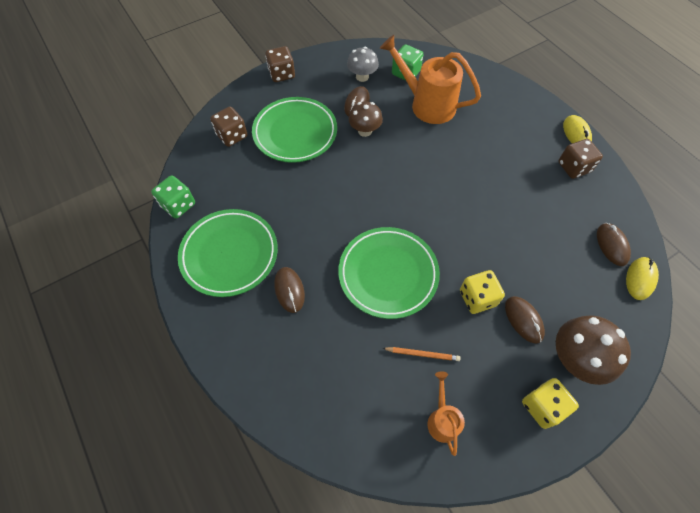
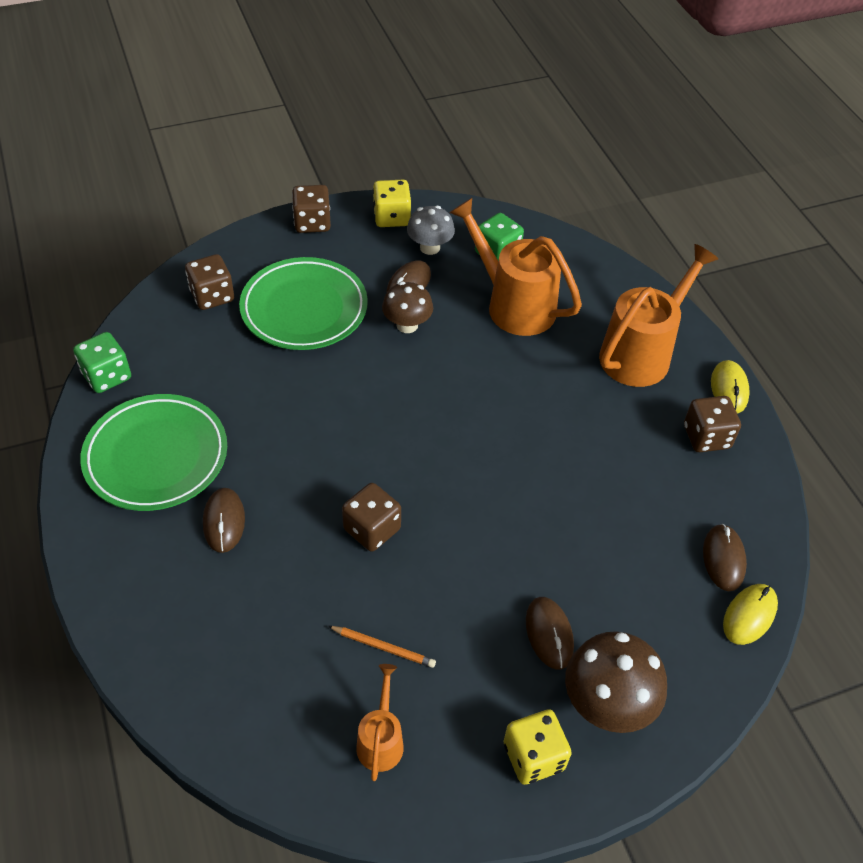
camera: 10 degrees right, 10 degrees down
green plate [338,227,440,319] -> brown dice [342,483,401,552]
yellow dice [460,270,505,314] -> yellow dice moved to [373,180,411,227]
none -> orange watering can [599,244,718,387]

